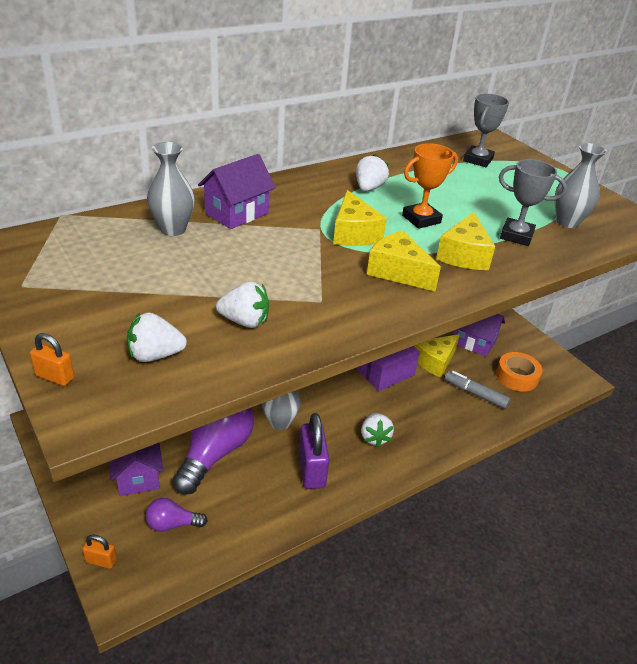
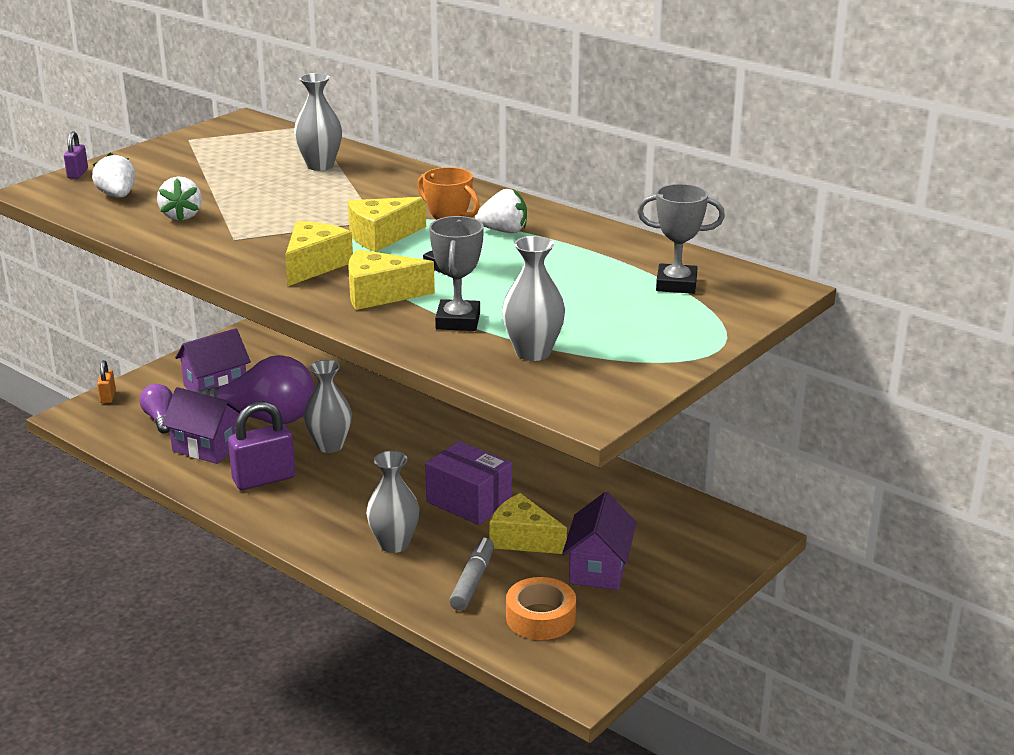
camera: 75 degrees right, 10 degrees down
orange padlock [30,333,74,386] -> purple padlock [64,131,88,179]
purple house [198,154,276,229] -> purple house moved to [162,387,242,464]
white strawberry [361,413,394,448] -> none
none -> grey vase [366,451,420,553]

